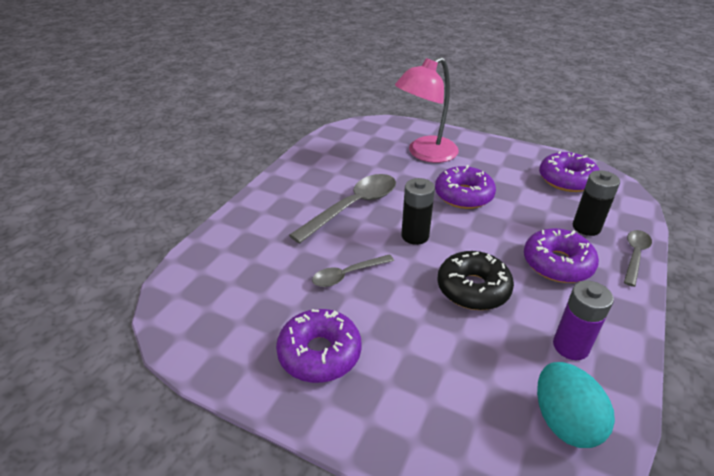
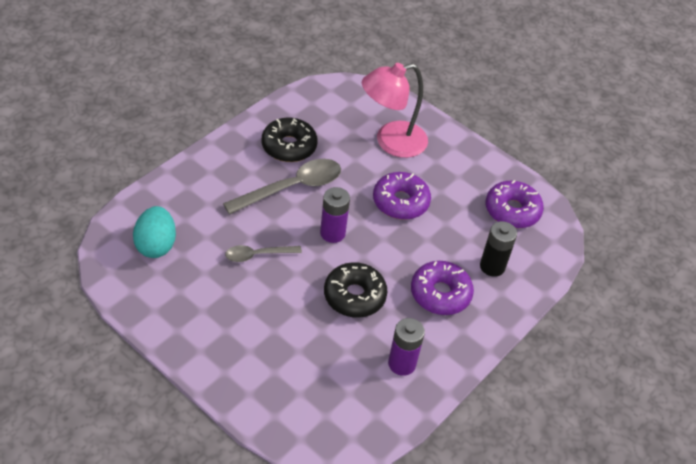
camera: 10 degrees right, 10 degrees up
purple donut [276,309,361,383] -> none
black battery [401,178,435,245] -> purple battery [320,187,350,243]
turquoise egg [537,362,615,448] -> turquoise egg moved to [133,206,176,258]
grey spoon [624,230,652,287] -> none
none -> black donut [262,117,318,162]

